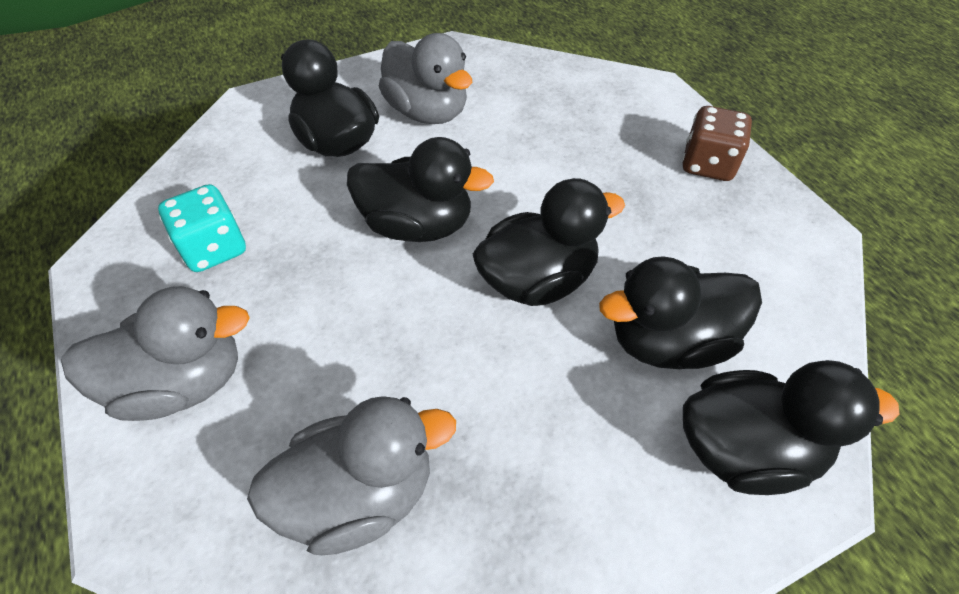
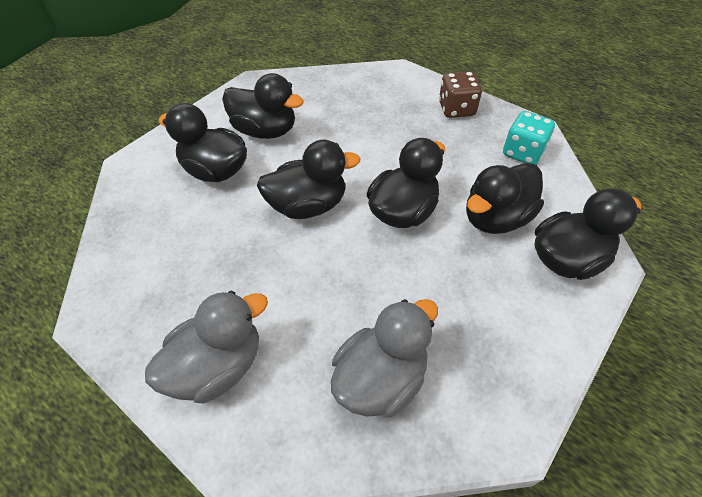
camera: 25 degrees left, 0 degrees up
turquoise dice [158,184,246,272] -> turquoise dice moved to [503,111,555,164]
grey duck [379,33,472,124] -> black duck [222,73,304,139]

